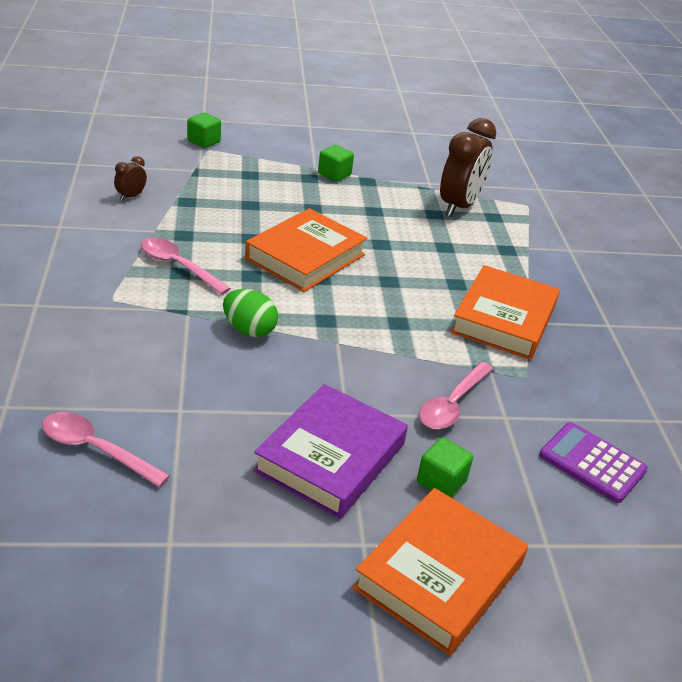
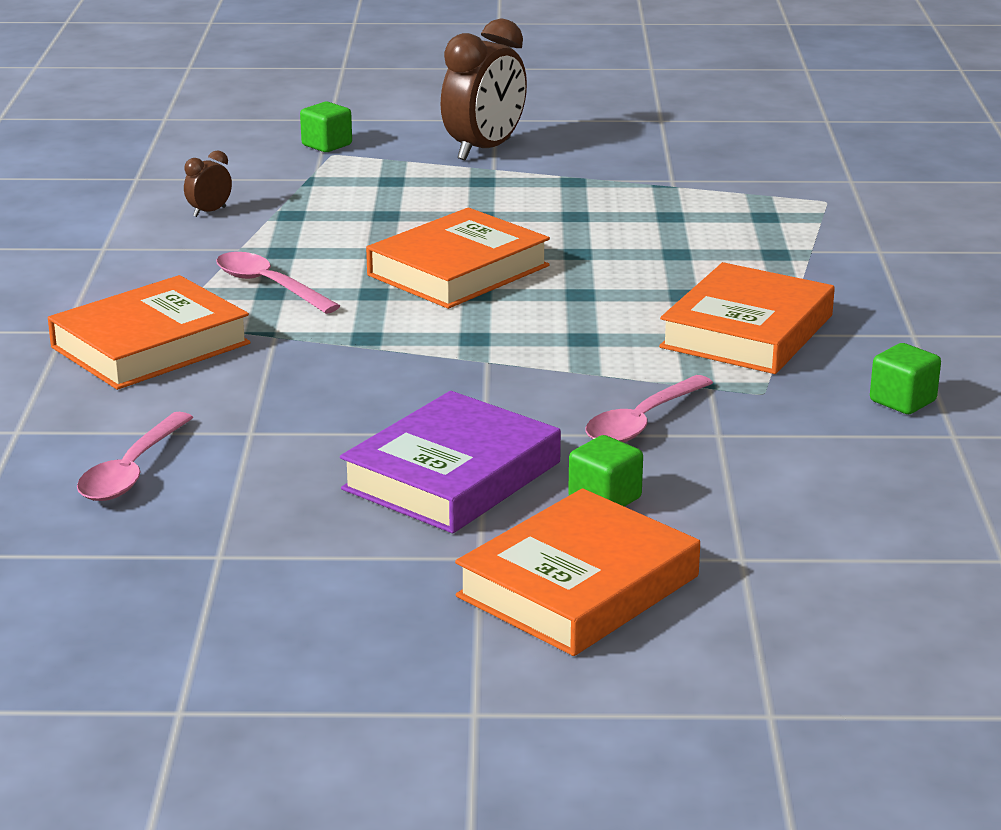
camera: 10 degrees right, 10 degrees down
pink spoon [42,412,170,487] -> pink spoon turned 105 degrees counterclockwise [77,412,194,501]
green egg [223,289,278,337] -> none
green cube [318,145,354,182] -> green cube moved to [870,343,941,414]
brown clock [440,118,496,217] -> brown clock moved to [441,19,527,161]
purple calculator [539,422,648,503] -> none
none -> orange book [48,275,251,390]

